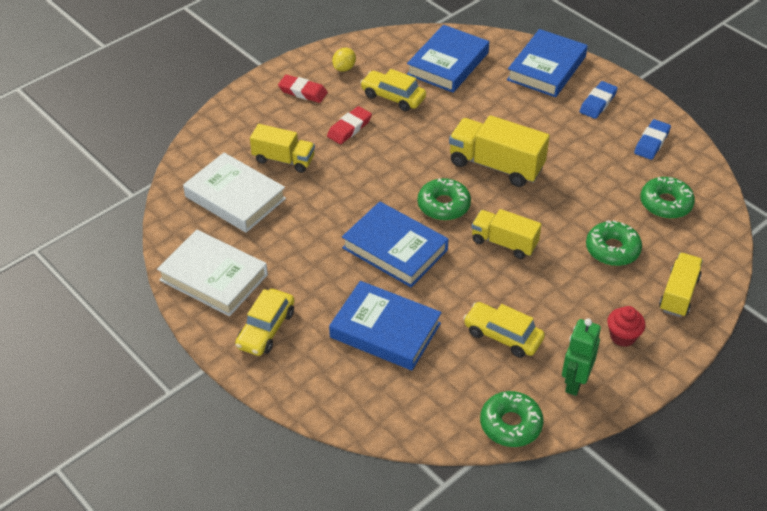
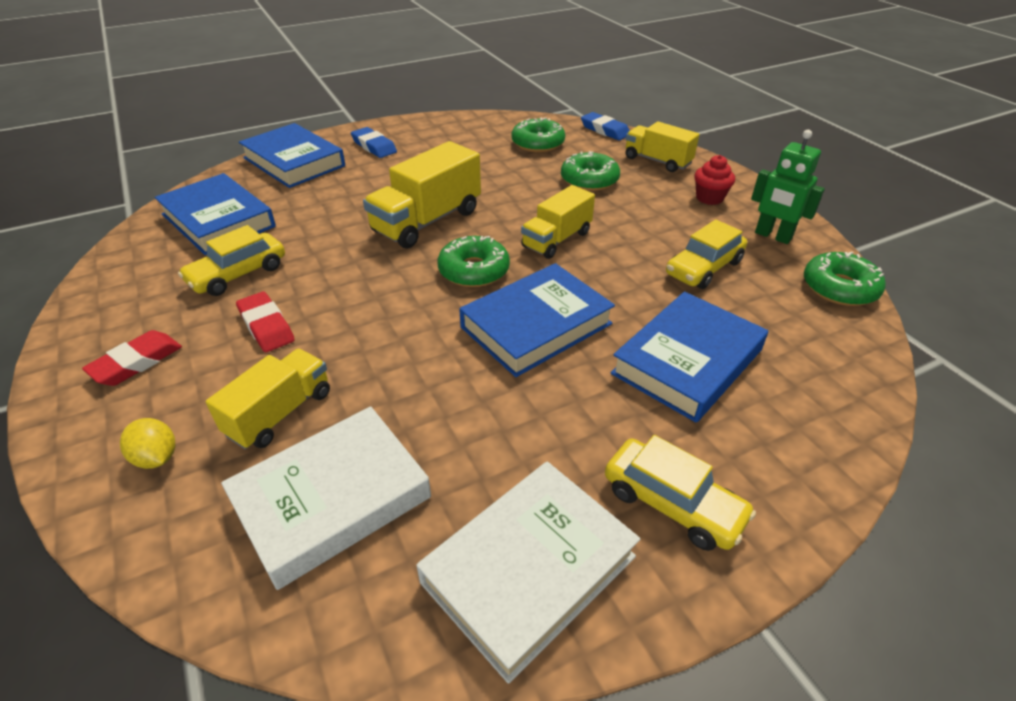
camera: 75 degrees left, 5 degrees down
yellow lemon [332,48,356,72] -> yellow lemon moved to [120,418,175,469]
blue eraser [634,119,671,160] -> blue eraser moved to [581,112,630,140]

